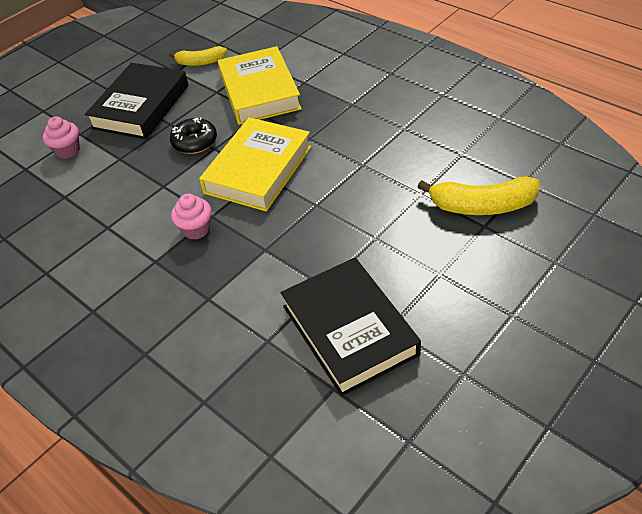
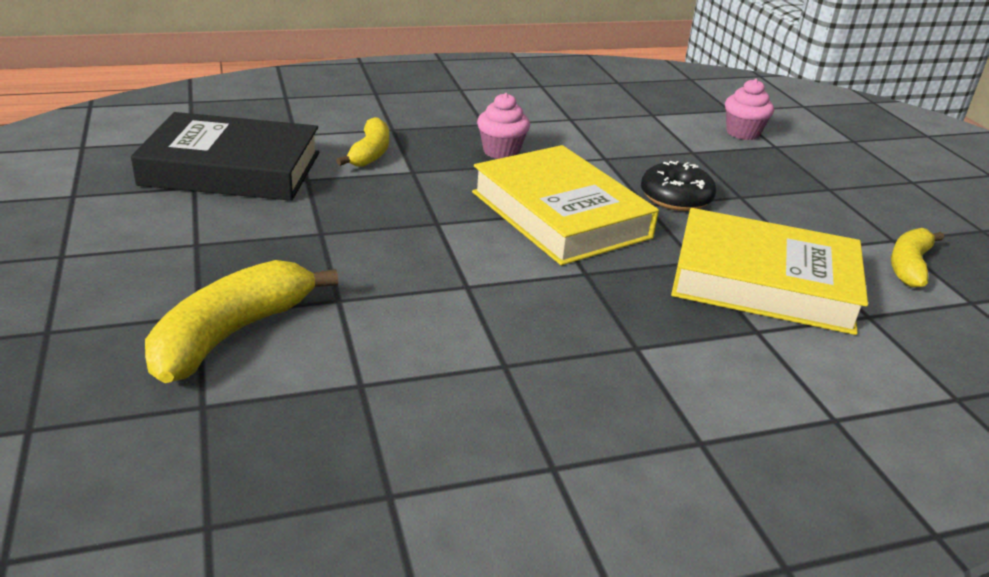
camera: 115 degrees right, 15 degrees down
black book [85,63,188,139] -> none
none -> yellow banana [336,117,389,167]

